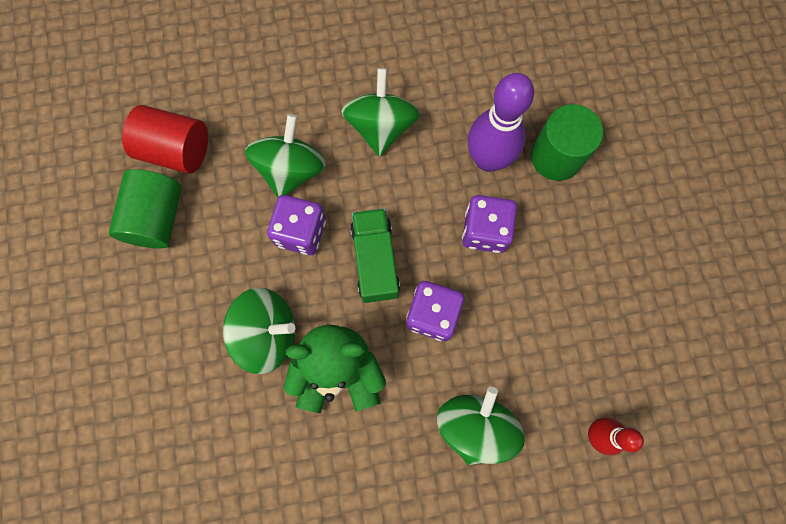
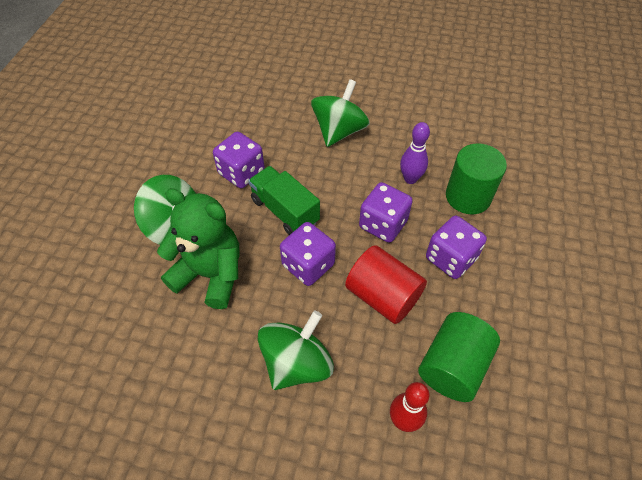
camera: 25 degrees right, 20 degrees down
green cylinder [109,169,182,249] -> green cylinder moved to [418,312,500,402]
red cylinder [122,105,208,174] -> red cylinder moved to [345,245,427,324]
green spinning top [245,114,326,198] -> none
green truck [350,208,400,303] -> green truck turned 60 degrees counterclockwise [248,166,320,235]
purple bowling pin [468,73,534,172] -> purple bowling pin [400,122,430,184], size x0.59
none -> purple dice [426,216,487,279]

